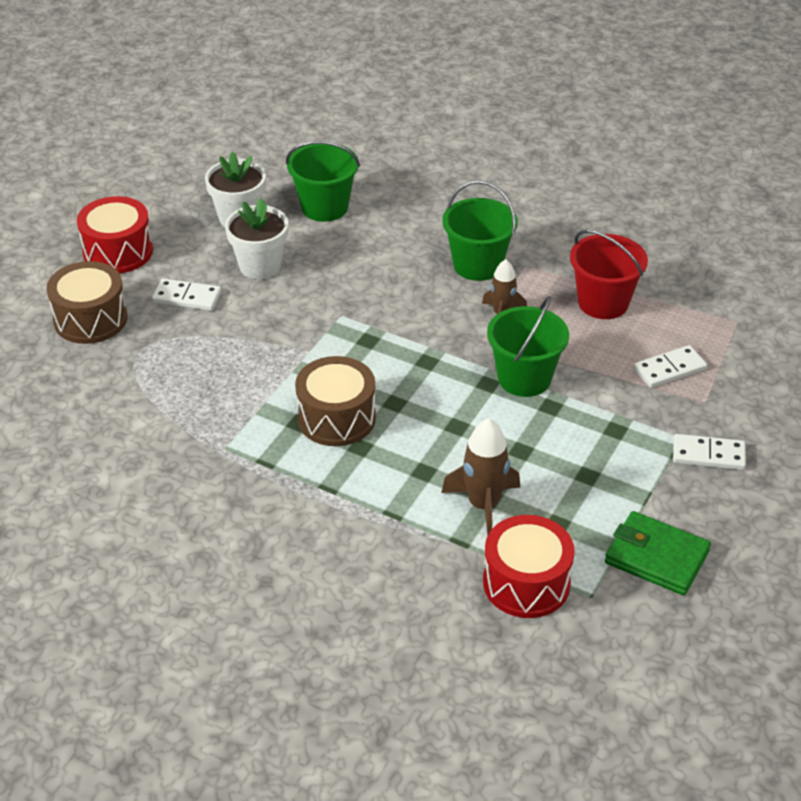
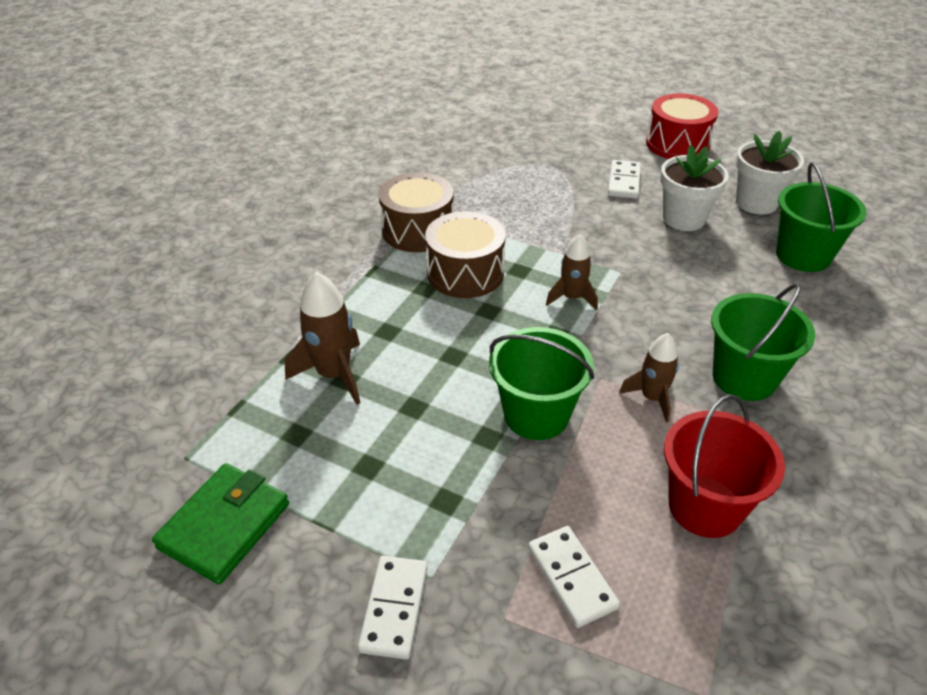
camera: 90 degrees right, 0 degrees up
brown drum [47,261,128,344] -> brown drum moved to [379,172,454,252]
red drum [483,515,575,618] -> none
none -> brown rocket [546,234,598,311]

